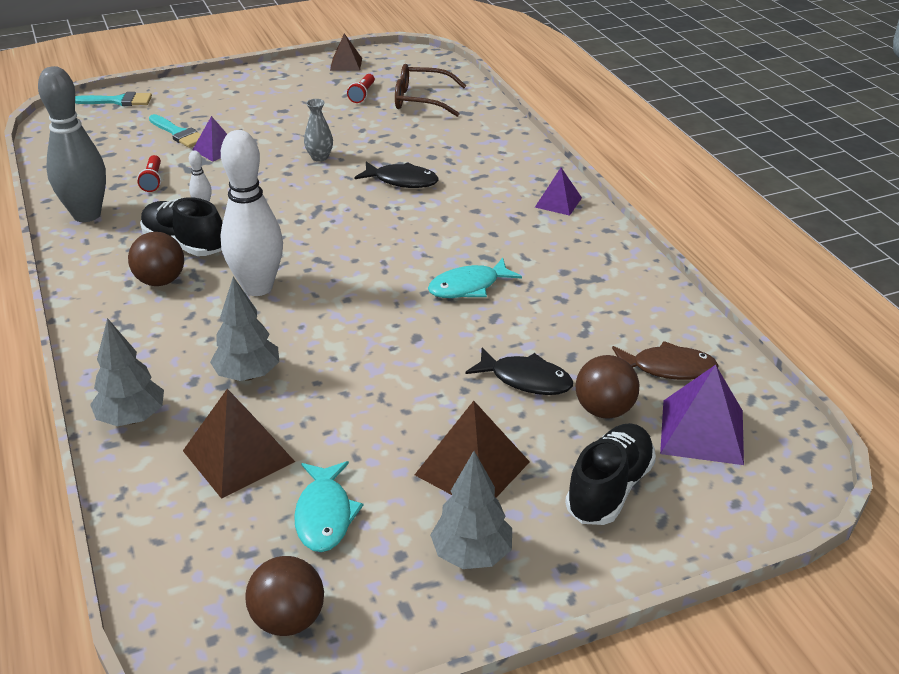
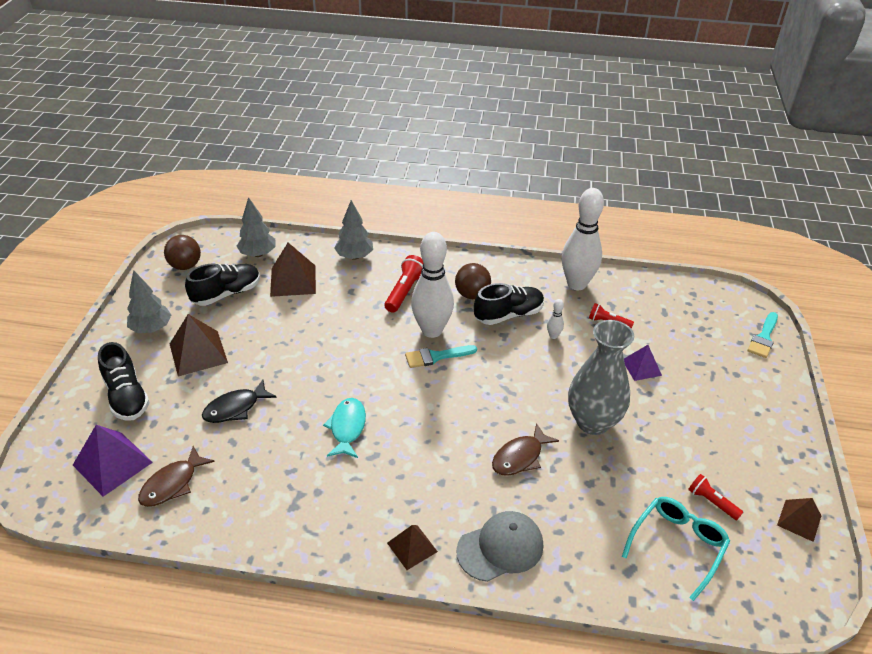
camera: 120 degrees right, 5 degrees up
grey bowling pin [38,66,106,222] -> white bowling pin [562,188,604,290]
turquoise brush [149,114,201,148] -> turquoise brush moved to [405,345,477,368]
grey tree [210,277,279,381] -> grey tree moved to [237,197,276,257]
turquoise fish [294,461,363,552] -> black shoe [185,264,260,306]
grey vase [304,99,333,162] -> grey vase [568,320,634,435], size x2.22
black fish [354,161,438,188] -> brown fish [492,423,559,476]
brown glasses [395,64,467,117] -> turquoise glasses [622,497,730,601]
purple pyramid [535,168,582,216] -> brown pyramid [387,525,438,570]
brown ball [576,355,639,418] -> none
none -> red flashlight [384,255,424,313]
none -> grey cap [456,511,544,582]

